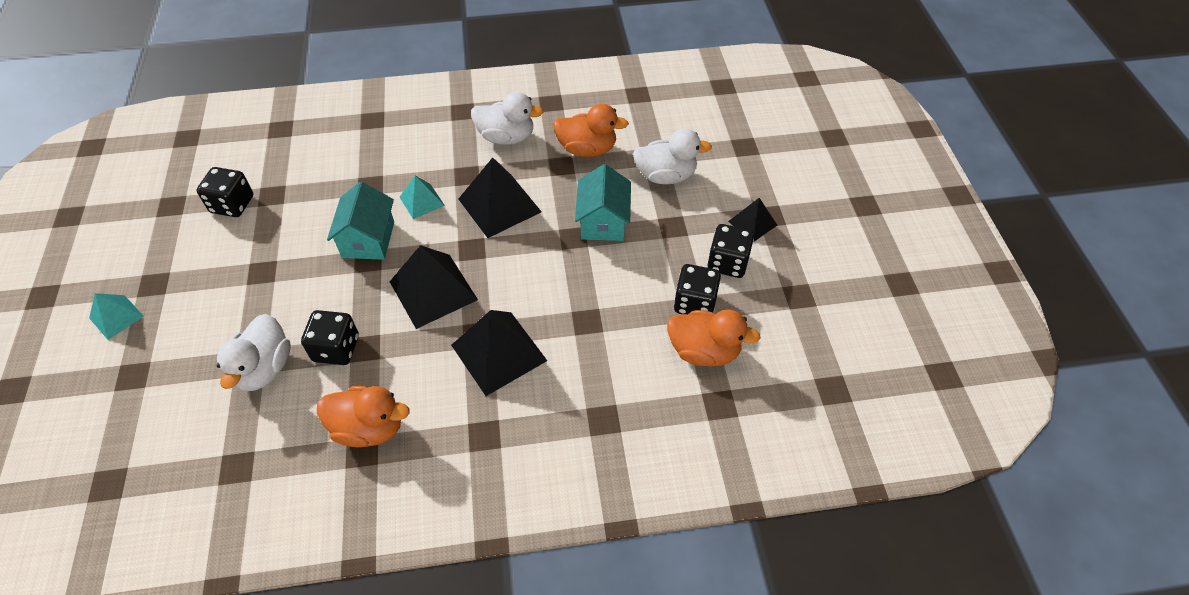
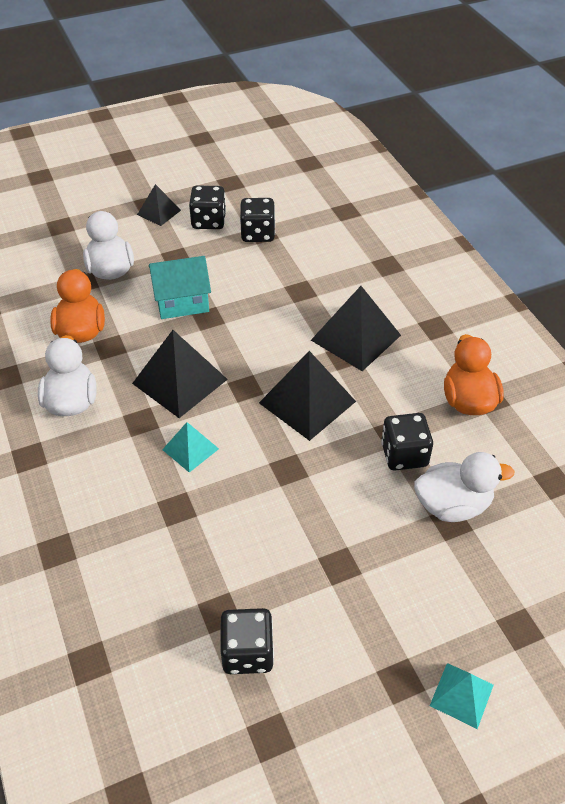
camera: 105 degrees left, 5 degrees down
turquoise house [327,182,394,260] -> none
orange duck [667,309,760,366] -> none

